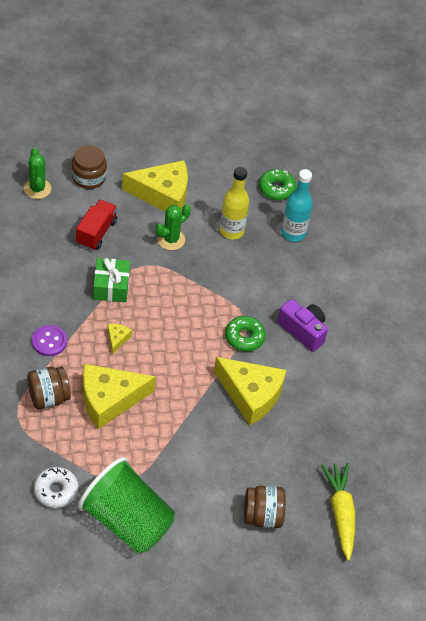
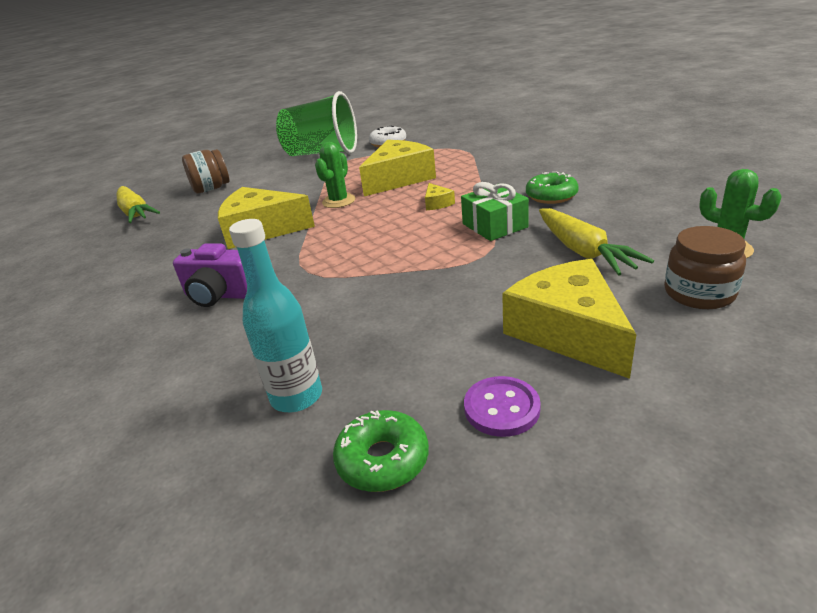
camera: 160 degrees right, 20 degrees down
brown jar [27,366,71,409] -> none
purple button [32,325,67,356] -> purple button moved to [464,376,541,437]
red truck [76,200,117,250] -> yellow carrot [539,208,654,276]
yellow cheese [122,160,188,212] -> yellow cheese turned 90 degrees clockwise [502,259,636,379]
green cactus [156,204,191,250] -> green cactus moved to [315,142,355,208]
yellow bottle [220,167,249,240] -> none
green donut [225,316,266,351] -> green donut moved to [526,171,579,204]

